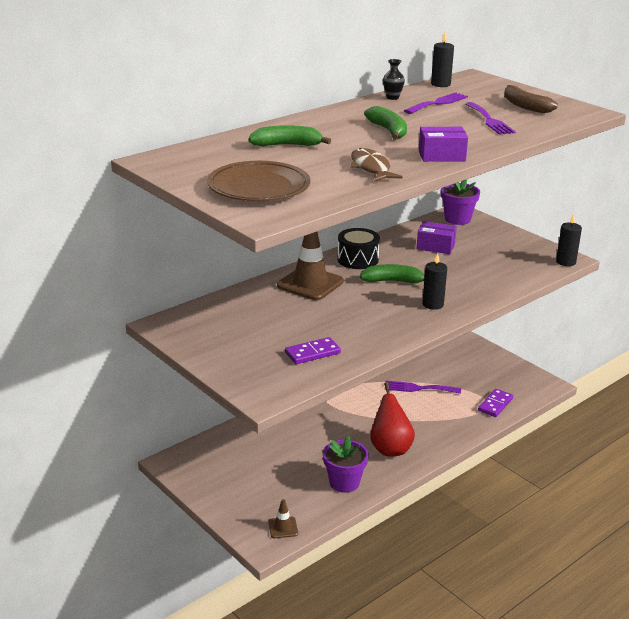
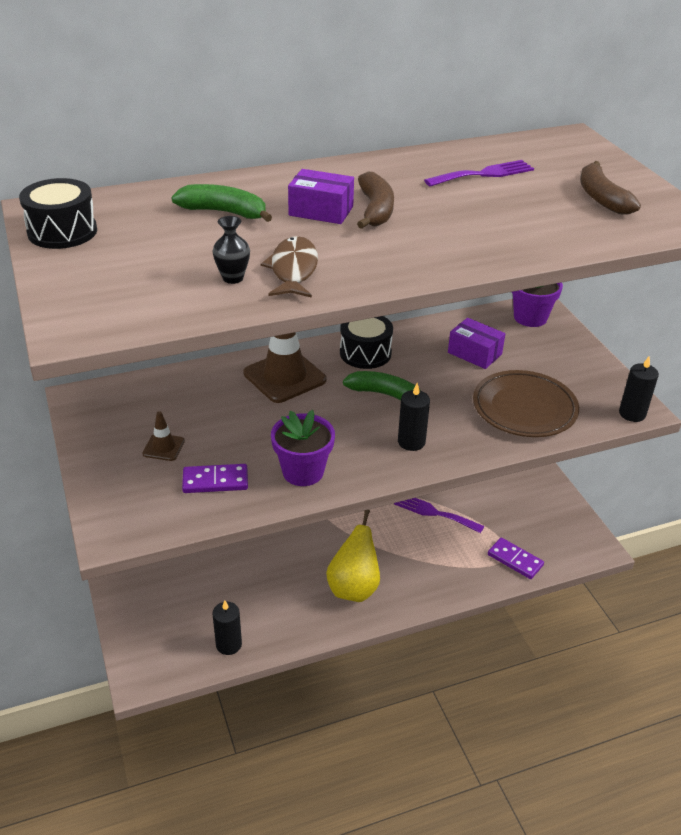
camera: 20 degrees right, 10 degrees up
brown plate [207,161,310,201] -> brown plate moved to [473,370,579,437]
brown traffic cone [268,499,298,538] -> brown traffic cone moved to [143,411,185,461]
purple flower pot [323,435,369,493] -> purple flower pot moved to [271,410,335,486]
green banana [364,106,407,139] -> brown banana [357,172,394,229]
red pear [370,382,415,457] -> yellow pear [326,509,380,602]
black vase [383,59,405,100] -> black vase moved to [213,216,250,284]
purple box [418,127,468,162] -> purple box moved to [288,169,354,224]
black candle [431,32,454,87] -> black candle moved to [212,600,242,655]
purple fork [465,102,516,135] -> none
purple domino [478,389,513,417] -> purple domino turned 75 degrees clockwise [488,538,544,579]
none -> black drum [19,178,97,249]

